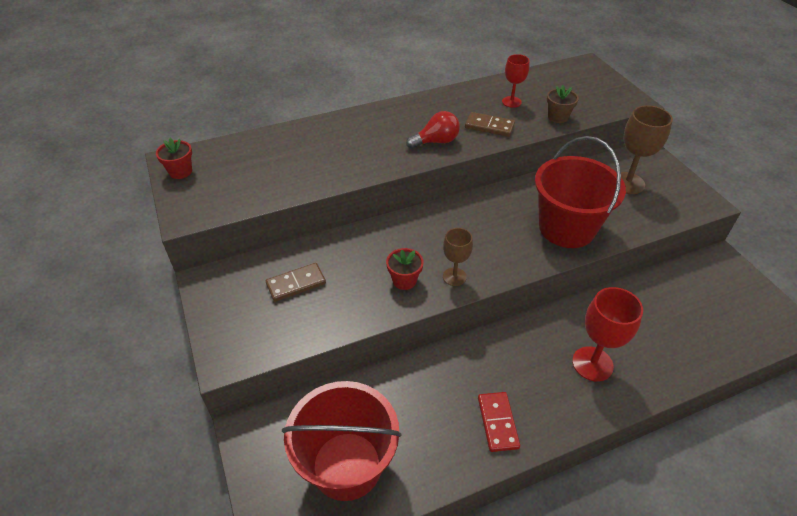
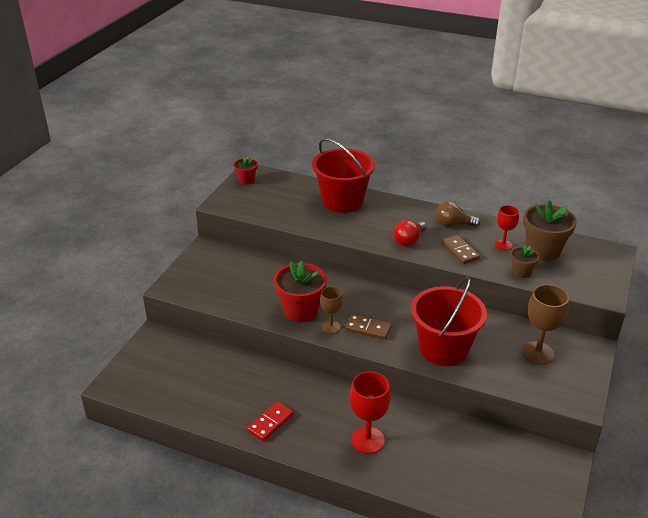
camera: 45 degrees right, 10 degrees down
brown domino [266,263,326,302] -> brown domino moved to [345,314,391,339]
red bucket [282,381,401,501] -> red bucket moved to [312,138,375,213]
red flower pot [386,248,424,290] -> red flower pot [274,260,327,322], size x1.87
red light bulb [406,111,460,149] -> red light bulb turned 105 degrees clockwise [393,220,427,246]
none -> brown light bulb [436,201,480,227]
none -> brown flower pot [523,200,577,261]

